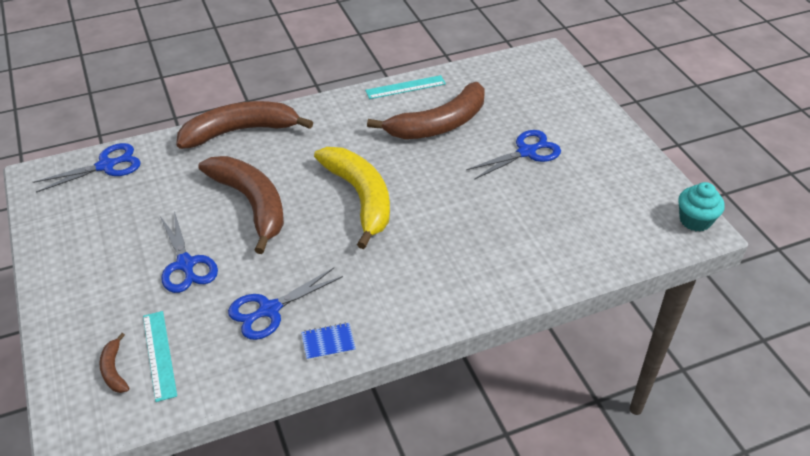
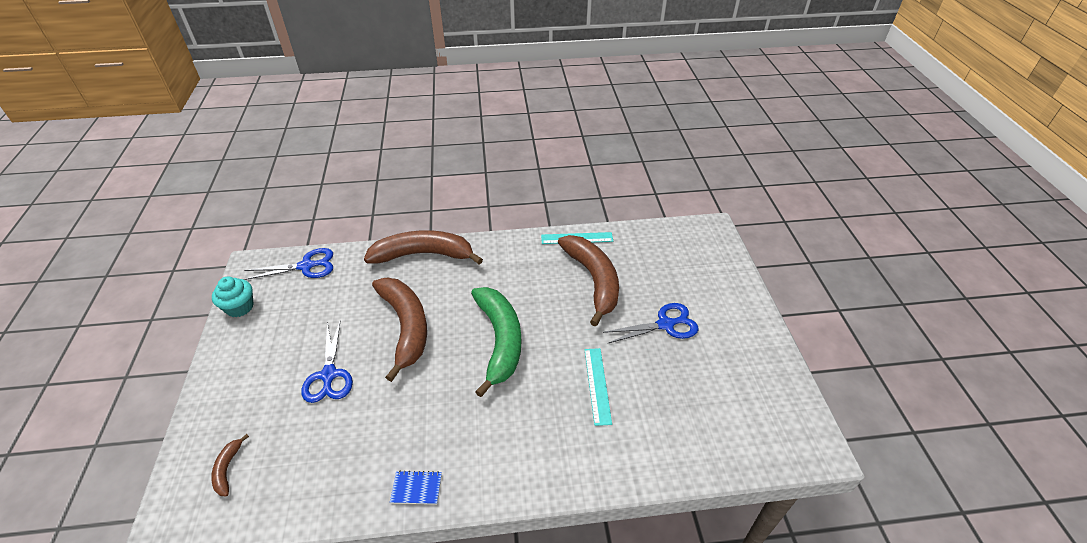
camera: 15 degrees right, 0 degrees up
turquoise ruler [143,311,177,402] -> turquoise ruler moved to [585,348,612,426]
blue scissors [228,268,343,340] -> none
yellow banana [314,147,390,249] -> green banana [471,287,521,397]
brown banana [367,82,485,139] -> brown banana turned 90 degrees counterclockwise [558,235,619,327]
turquoise cupcake [678,182,725,232] -> turquoise cupcake moved to [212,277,254,317]

